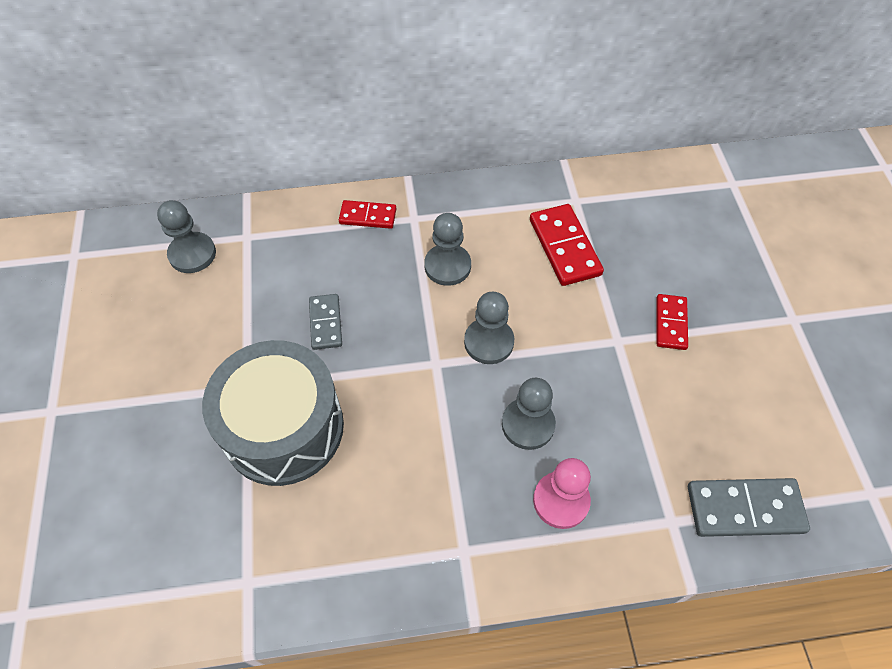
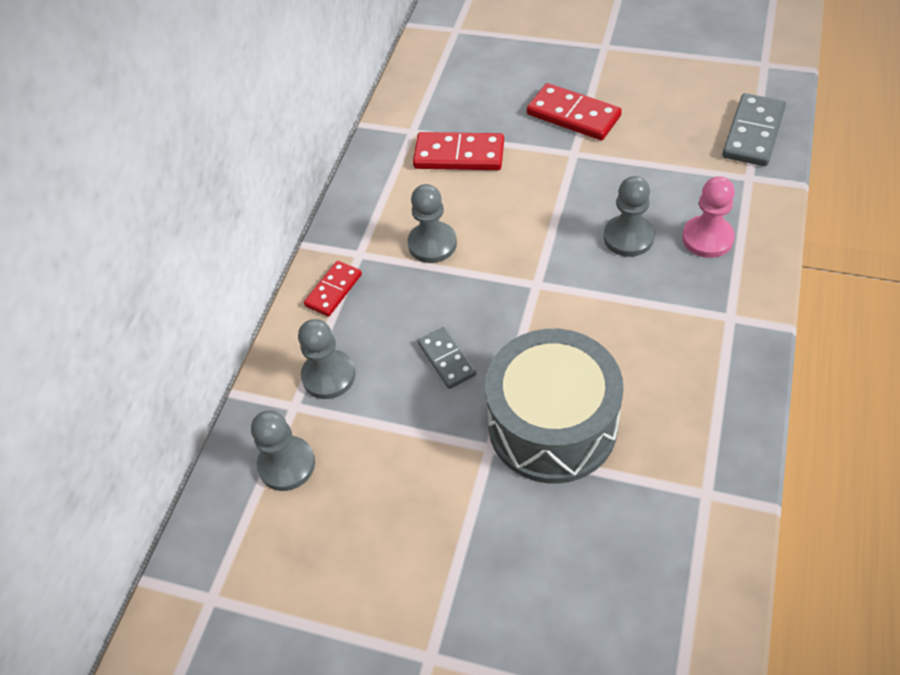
camera: 60 degrees left, 5 degrees down
grey domino [309,294,342,350] -> grey domino turned 45 degrees clockwise [418,327,476,389]
grey pawn [464,292,514,364] -> grey pawn moved to [298,319,355,399]
red domino [657,294,688,350] -> red domino [527,83,622,140], size x1.59

